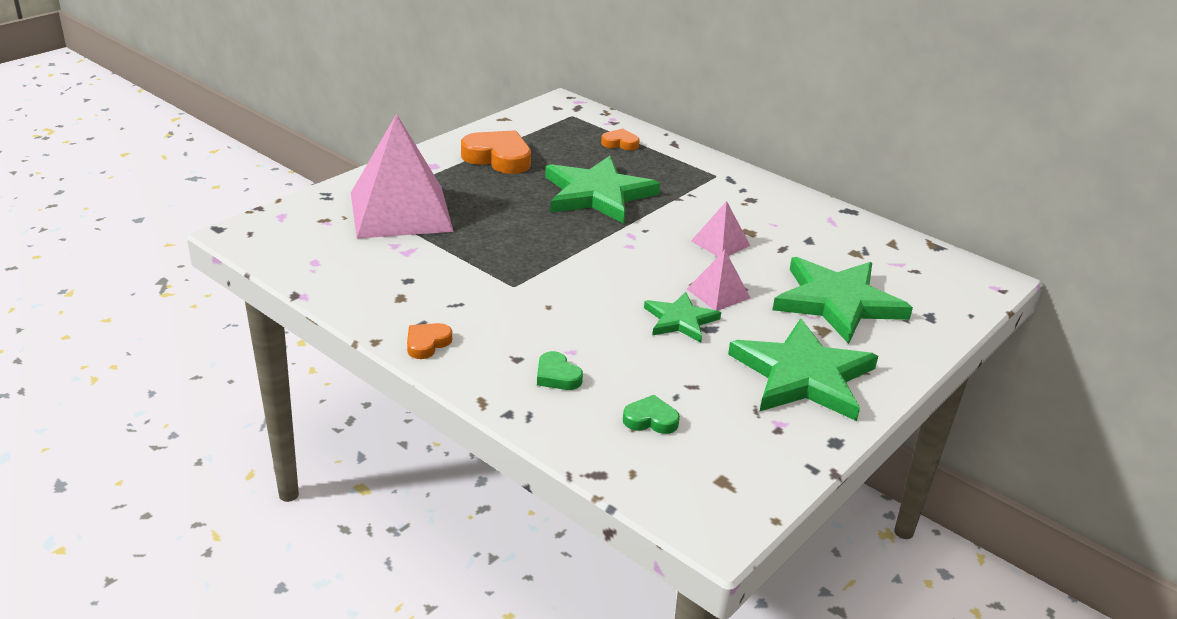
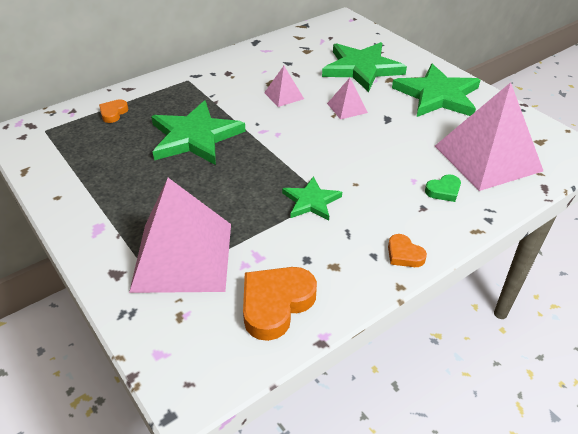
camera: 75 degrees left, 10 degrees up
orange heart [461,130,531,174] -> orange heart moved to [243,267,317,341]
green heart [623,395,680,434] -> pink pyramid [435,82,543,191]
green star [644,292,721,343] -> green star moved to [282,176,342,220]

